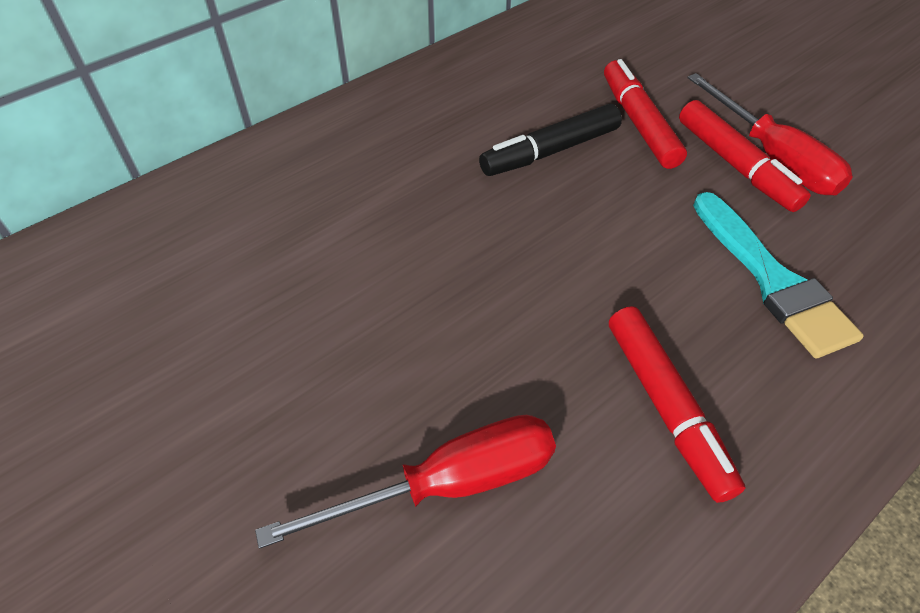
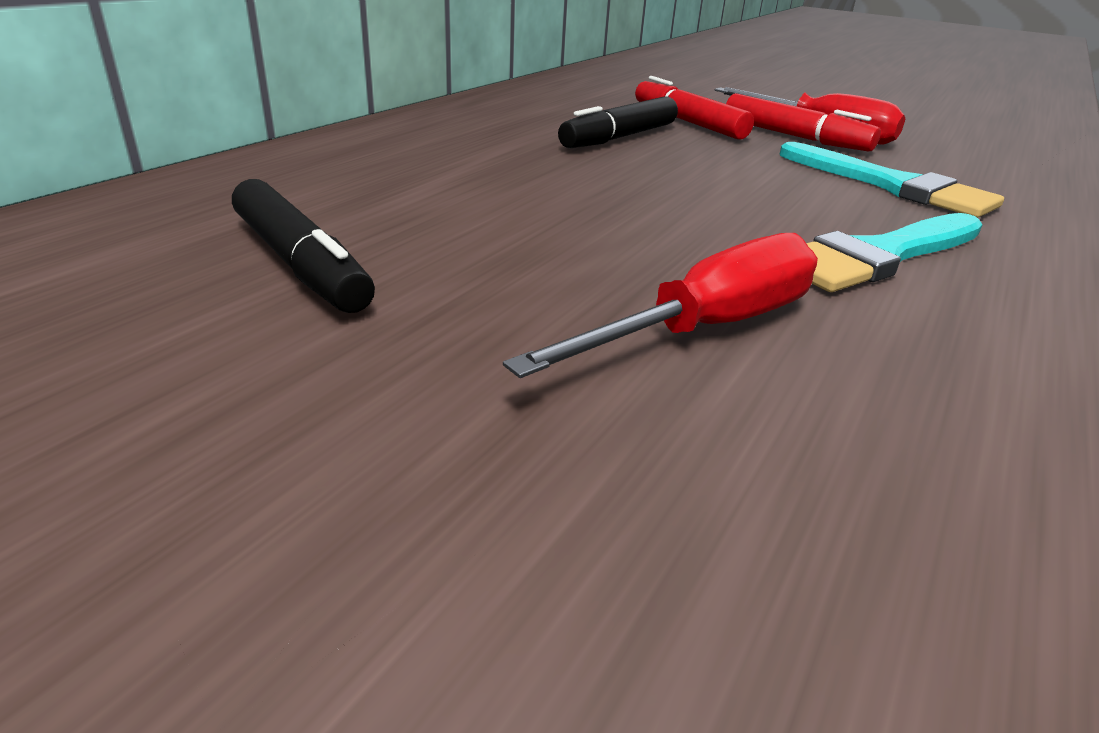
camera: 20 degrees left, 20 degrees down
red marker [609,306,745,503] -> turquoise brush [806,213,982,292]
none -> black marker [232,179,375,313]

